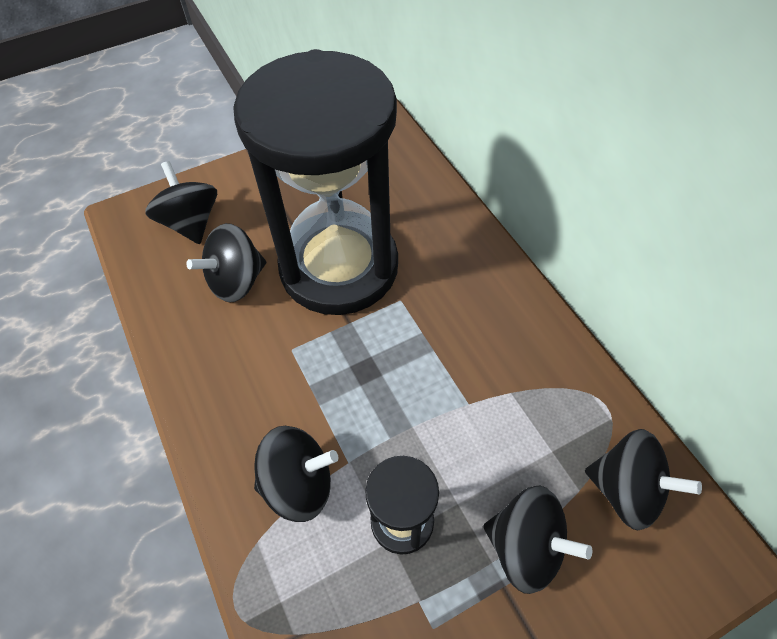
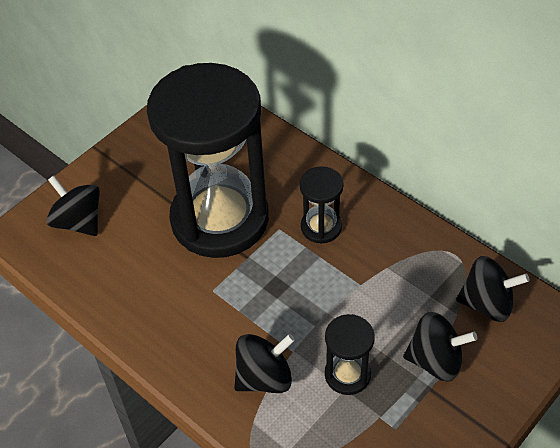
camera: 20 degrees left, 5 degrees down
black spinning top [186,223,266,303] -> none
none -> black hourglass [300,166,344,244]

